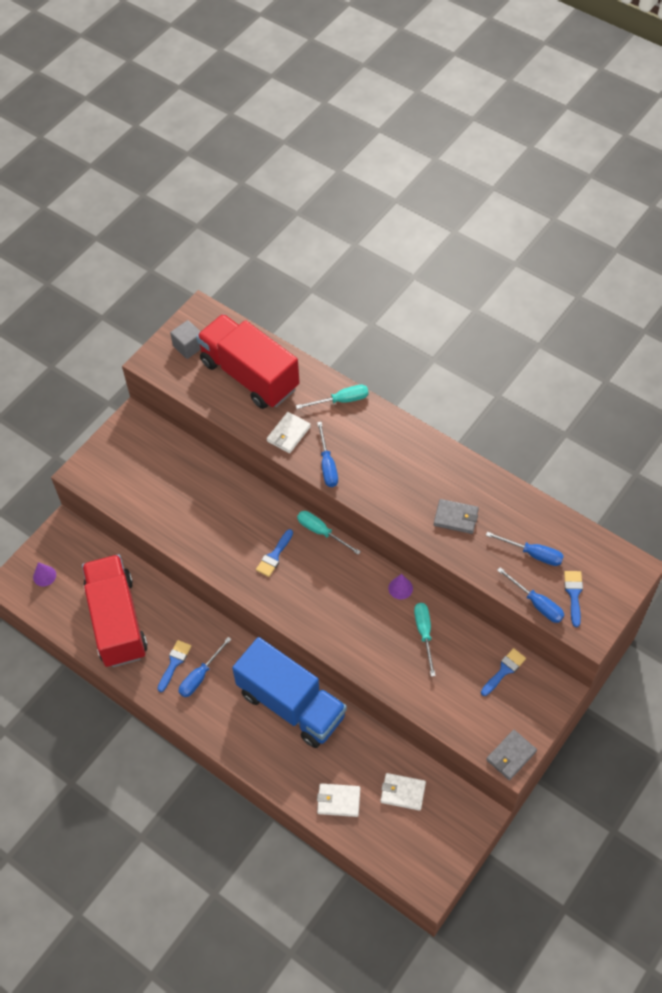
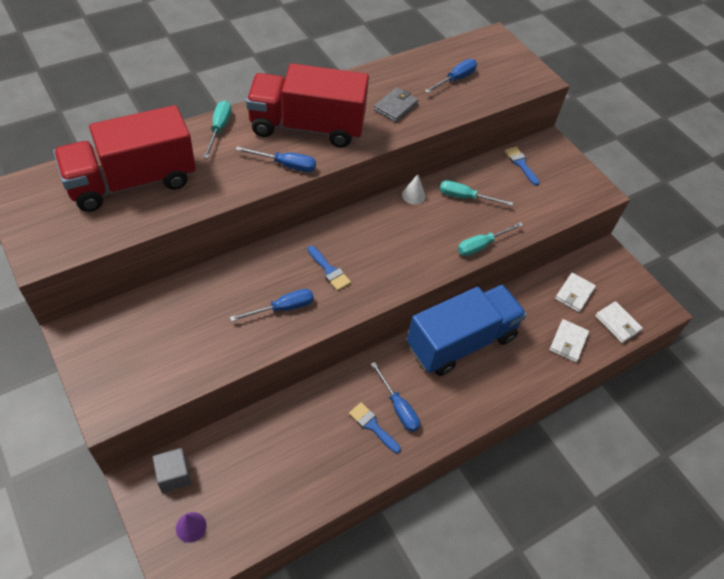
camera: 75 degrees left, 5 degrees down
red truck [82,554,148,667] -> red truck moved to [246,63,369,148]
grey cube [170,320,201,359] -> grey cube moved to [152,448,191,493]
white wallet [267,412,311,453] -> white wallet moved to [595,301,643,343]
turquoise screwdriver [297,511,361,555] -> turquoise screwdriver moved to [458,222,523,256]
purple cone [388,574,413,599] -> white cone [402,174,426,204]
grey wallet [486,730,537,780] -> none
blue screwdriver [497,567,564,623] -> blue screwdriver moved to [230,289,314,322]
blue brush [564,571,583,627] -> none

